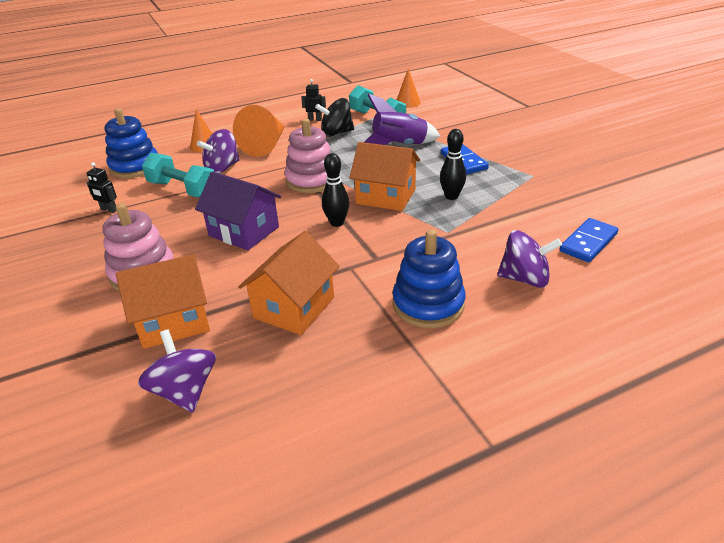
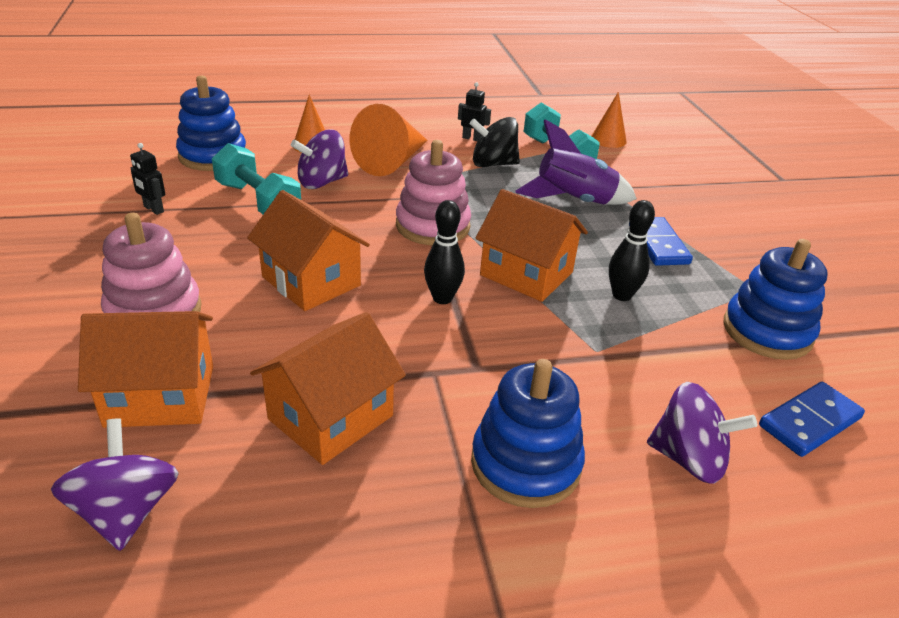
camera: 10 degrees right, 0 degrees up
purple house [195,172,281,250] -> orange house [247,190,370,311]
none -> blue stacking toy [723,239,828,360]

